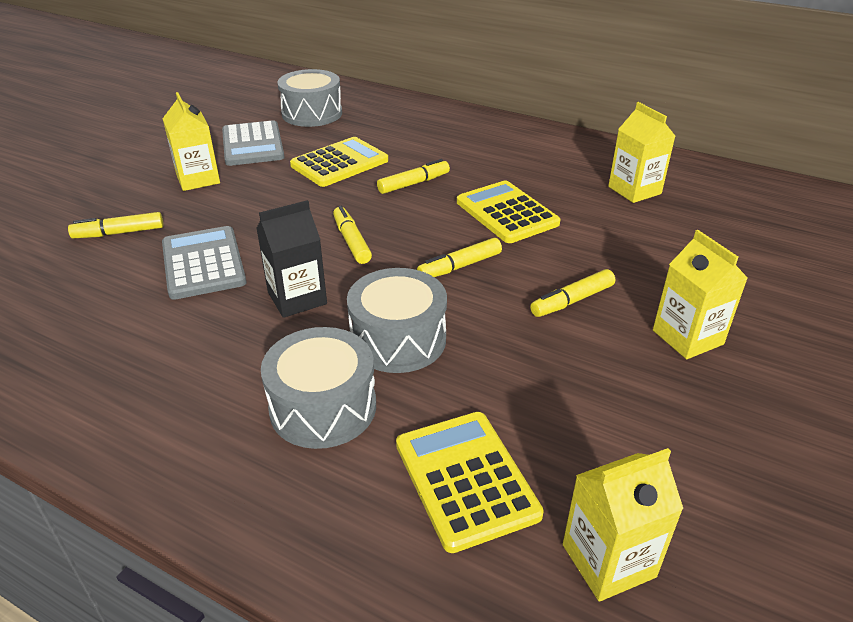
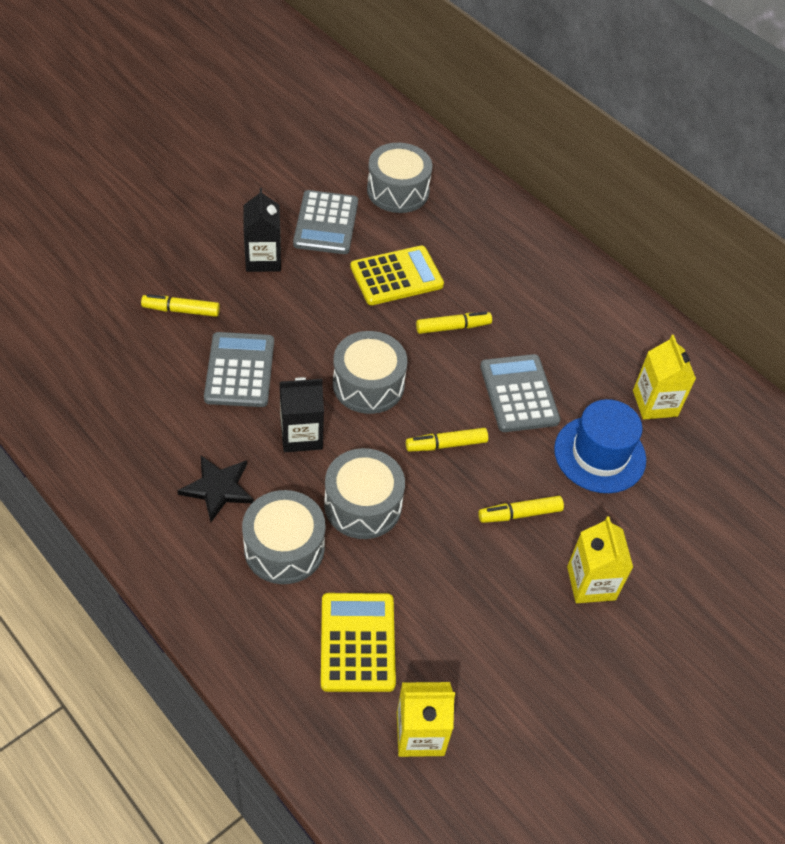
camera: 15 degrees right, 15 degrees up
yellow carton [163,92,220,191] -> black carton [243,188,281,272]
yellow marker [333,206,372,264] -> grey drum [333,331,408,414]
yellow calculator [457,180,561,243] -> grey calculator [480,354,560,432]
none -> black star [177,456,254,522]
none -> blue hat [554,399,646,493]

